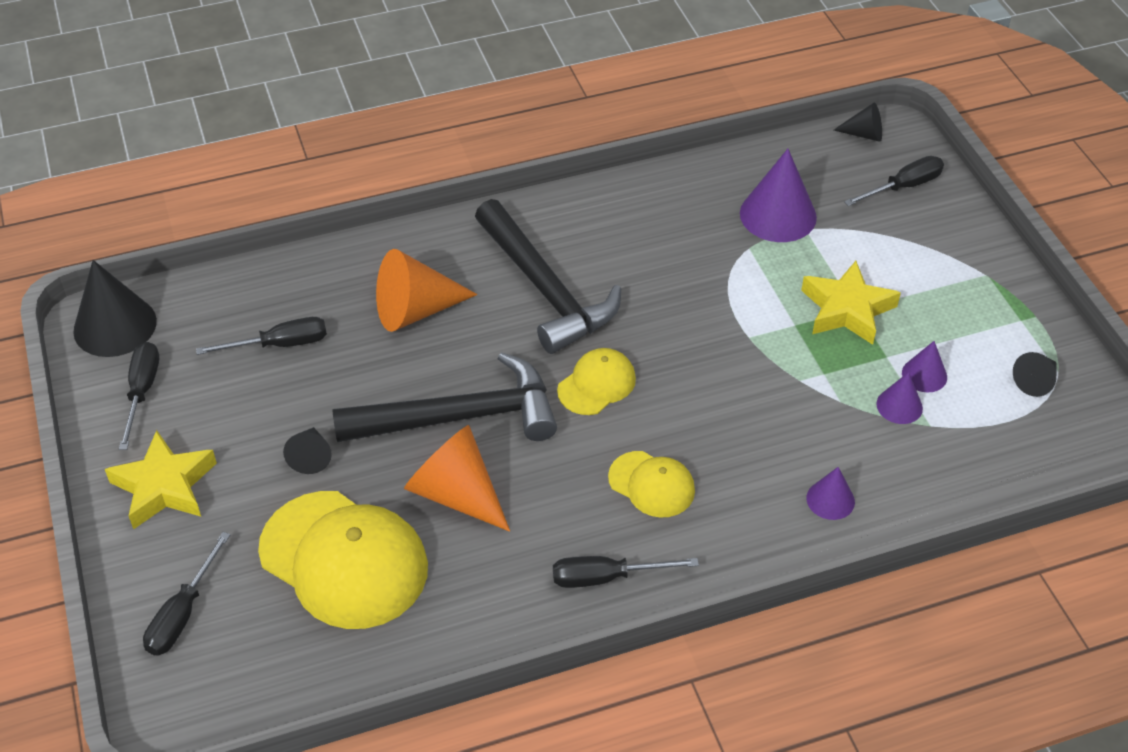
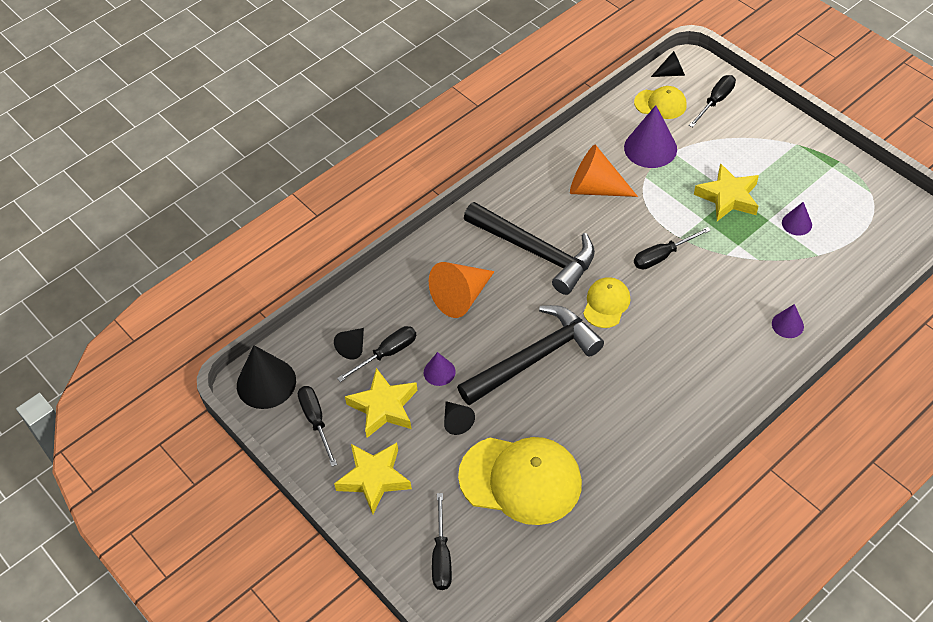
camera: 20 degrees left, 5 degrees up
orange cone [404,425,510,532] -> orange cone moved to [570,145,638,197]
black screwdriver [553,556,699,588] -> black screwdriver moved to [634,227,711,269]
yellow cap [608,451,695,517] -> yellow cap moved to [634,86,687,119]
purple cone [876,372,923,424] -> purple cone moved to [424,352,456,386]
black cone [1013,352,1056,397] -> black cone moved to [334,328,364,360]
none -> yellow star [345,368,418,438]

